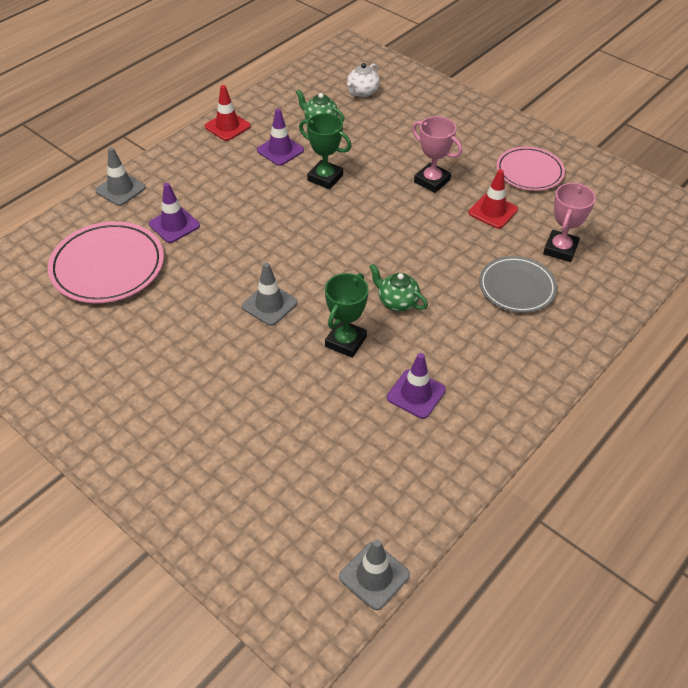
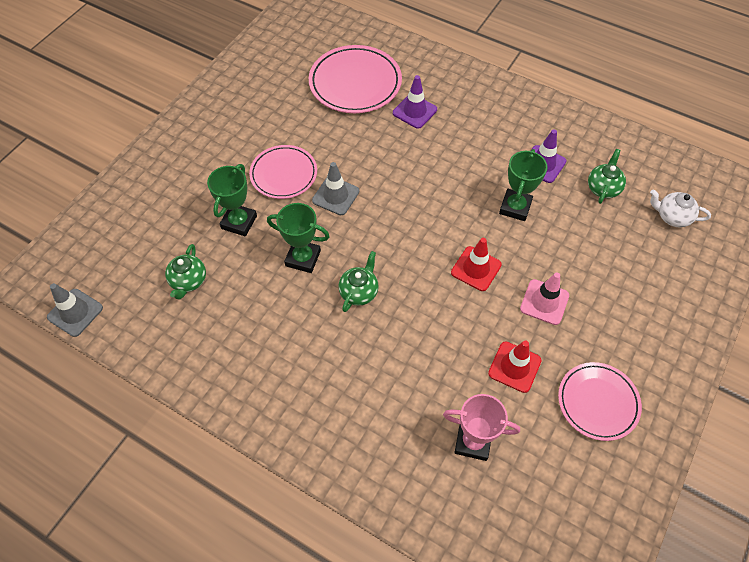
camera: 80 degrees right, 10 degrees up
grey traffic cone [95,147,146,206] -> none
red traffic cone [205,85,251,141] -> red traffic cone moved to [451,238,502,291]
purple traffic cone [387,353,446,419] -> none
pink trophy [412,116,462,193] -> pink traffic cone [520,272,569,325]
grey plate [479,256,557,313] -> none
none -> green teapot [165,244,206,300]
none -> green trophy [207,164,257,236]
none -> pink plate [249,145,317,199]

